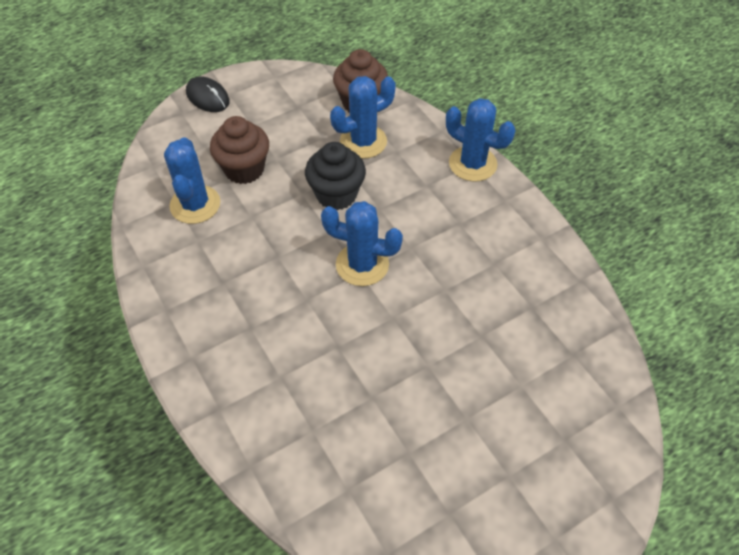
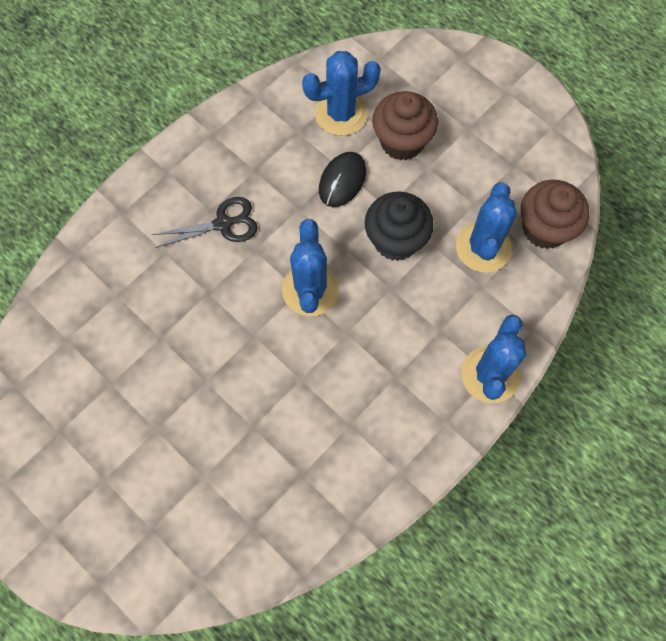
camera: 75 degrees right, 15 degrees up
black mouse [186,76,230,112] -> black mouse moved to [319,152,366,207]
blue cactus [330,76,396,159] -> blue cactus turned 60 degrees clockwise [456,182,517,273]
none -> black scissors [152,197,258,248]

